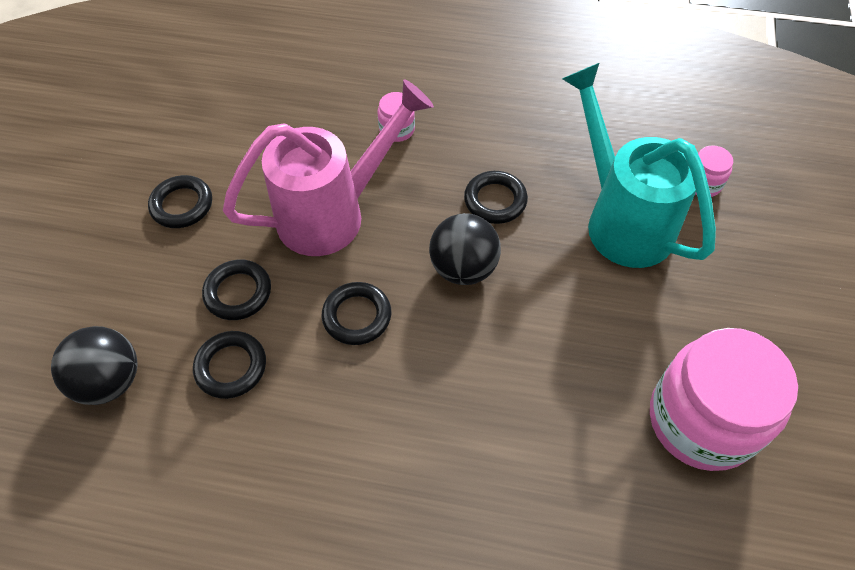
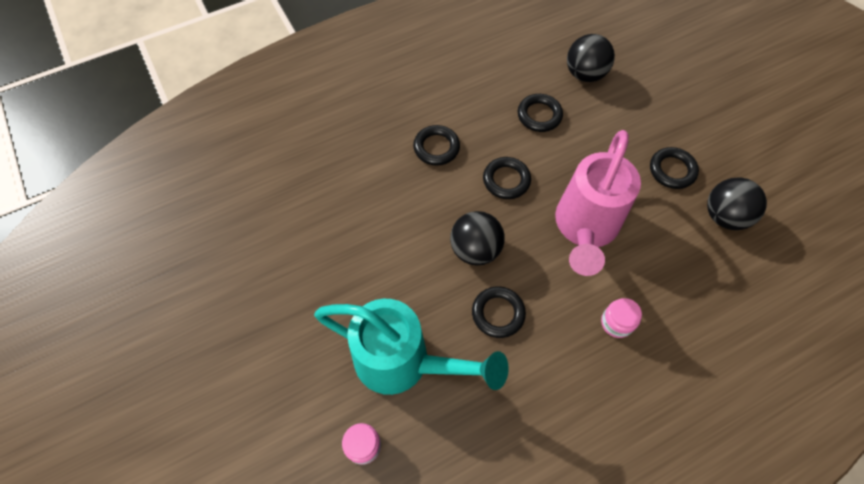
camera: 140 degrees right, 5 degrees up
black ring [202,260,271,320] -> black ring moved to [413,125,460,166]
pink jar [650,328,798,471] -> none
none -> black ball [707,177,767,230]

